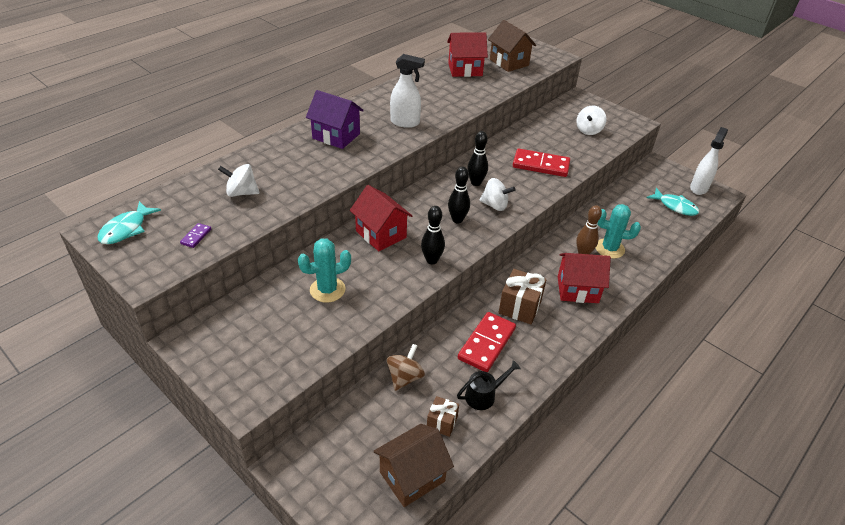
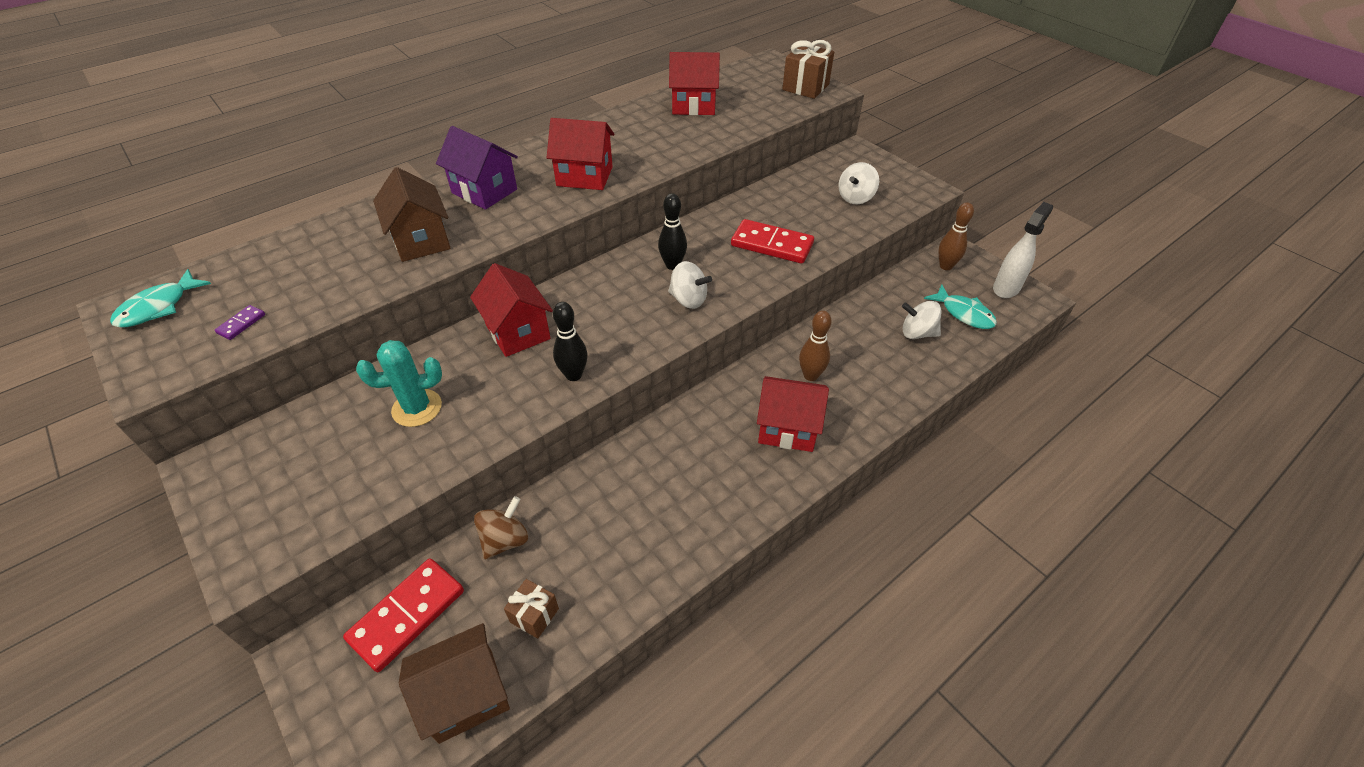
camera: 10 degrees right, 5 degrees up
white spinning top [218,164,260,197] -> white spinning top moved to [902,301,941,339]
white spray bottle [390,54,425,128] -> red house [547,118,614,190]
black bowling pin [448,166,470,223] -> none
black watering can [457,360,521,410] -> none
red domino [458,312,516,372] -> red domino moved to [343,558,464,672]
brown house [488,20,536,72] -> brown house moved to [373,167,451,262]
brown gift [499,269,546,324] -> brown gift moved to [782,40,834,99]
turquoise cactus [596,204,641,259] -> none
none -> brown bowling pin [938,202,974,270]

